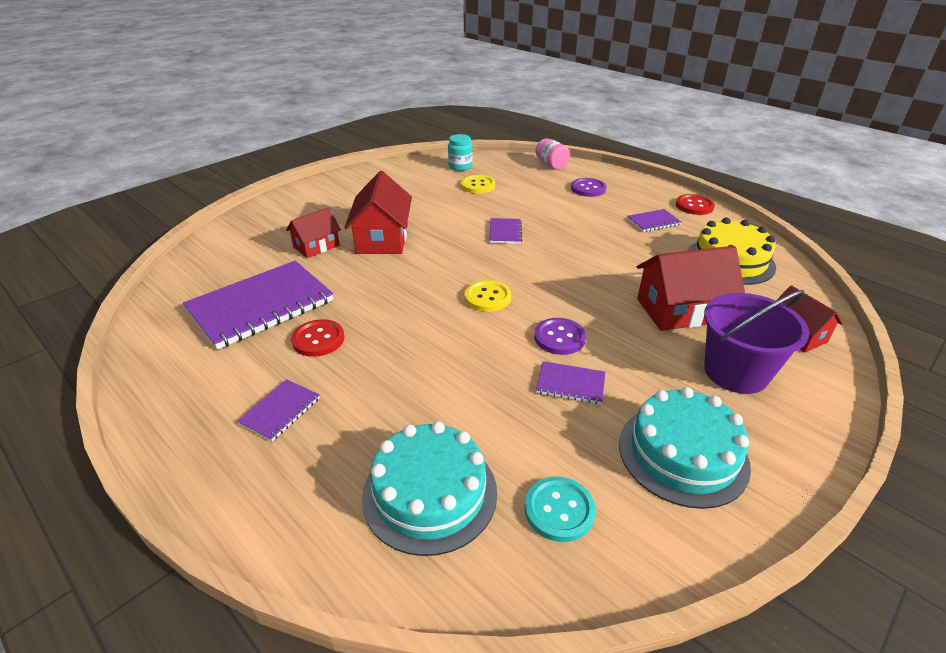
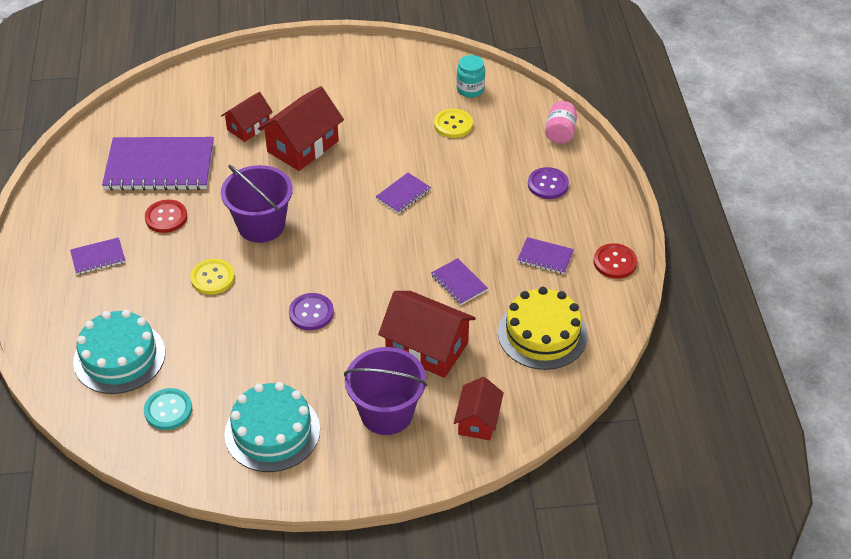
camera: 40 degrees right, 10 degrees up
red house [286,207,341,258] -> red house turned 45 degrees counterclockwise [221,92,273,142]
yellow button [465,280,511,312] -> yellow button moved to [190,259,235,295]
purple notebook [536,361,605,404] -> purple notebook moved to [431,258,488,305]
none -> purple bucket [221,165,293,243]

